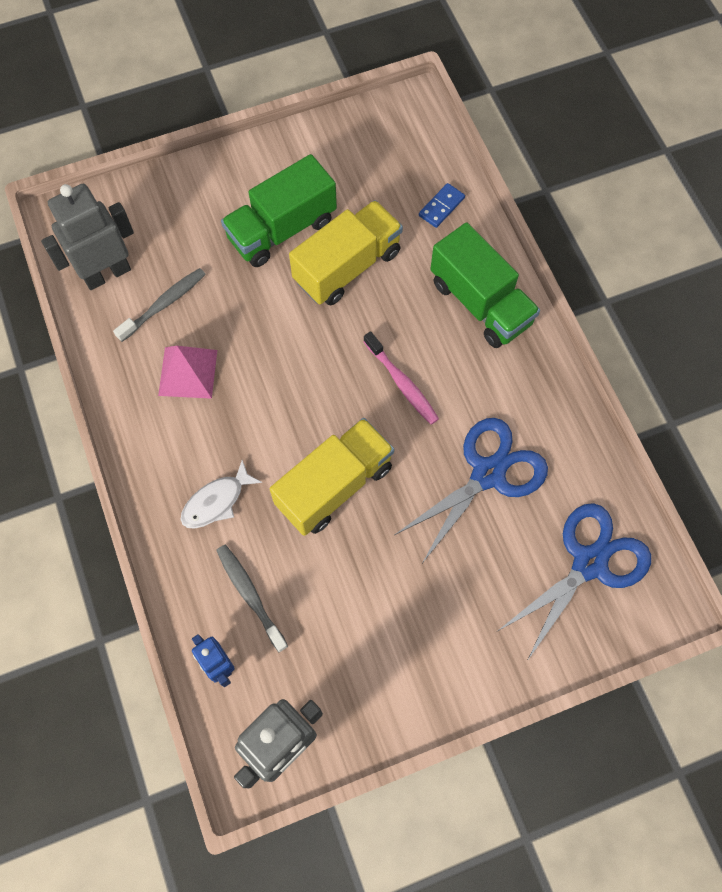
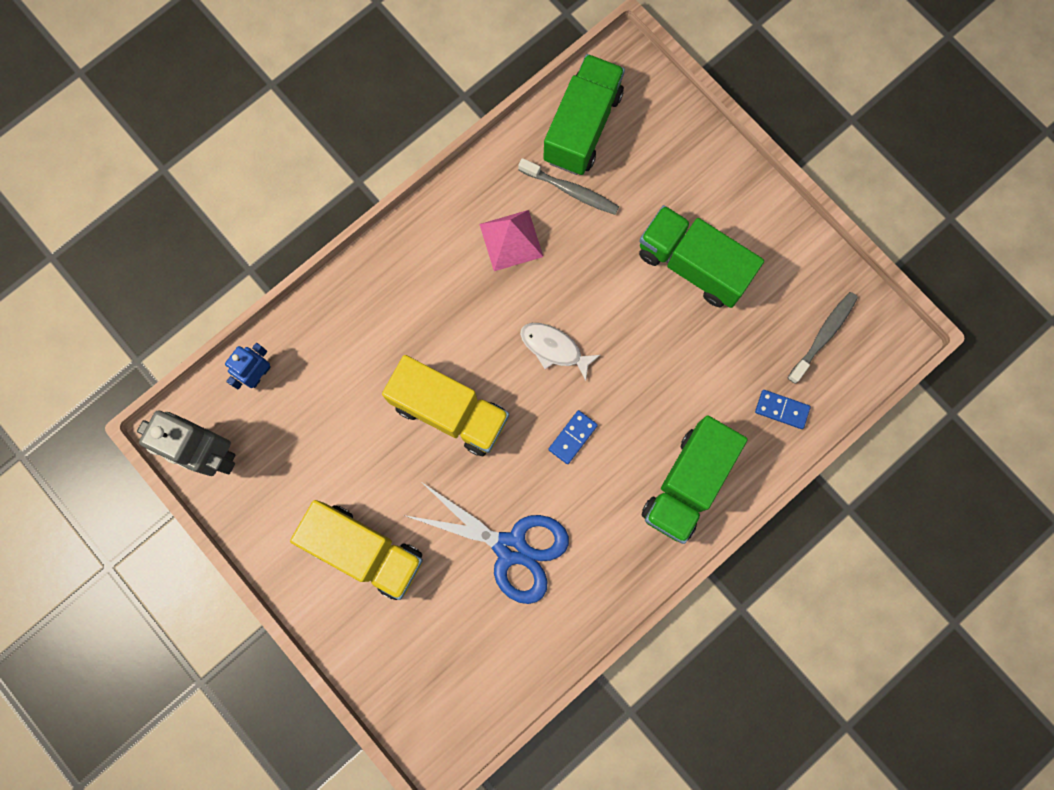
camera: 70 degrees right, 10 degrees up
grey robot [41,184,134,290] -> green truck [543,54,625,175]
white fish [180,460,262,529] -> white fish moved to [520,323,600,381]
grey toothbrush [216,545,288,652] -> grey toothbrush moved to [788,292,858,384]
yellow truck [289,200,403,305] -> yellow truck moved to [290,500,423,600]
pink toothbrush [364,331,439,425] -> blue domino [548,410,598,464]
blue scissors [498,503,651,661] -> none

